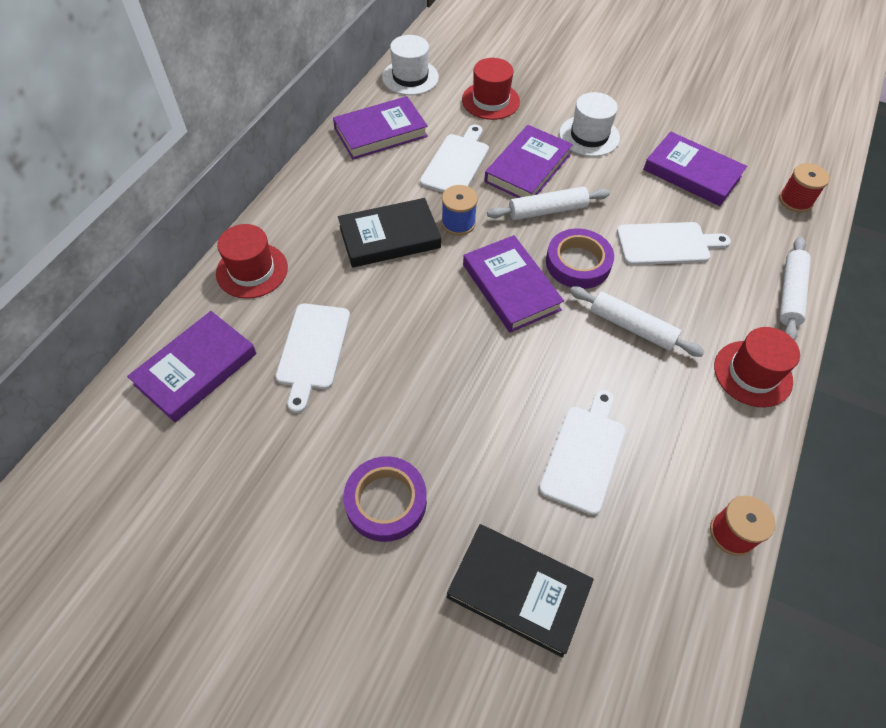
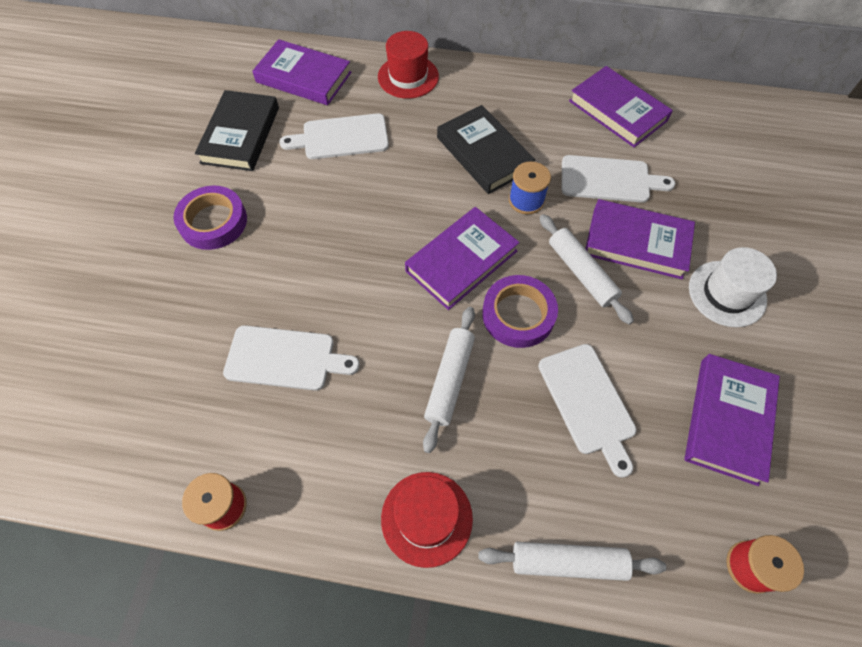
camera: 75 degrees right, 5 degrees up
white hat [382,35,439,95] -> none
black book [446,524,594,657] -> black book moved to [195,90,279,171]
red hat [462,58,520,120] -> none

